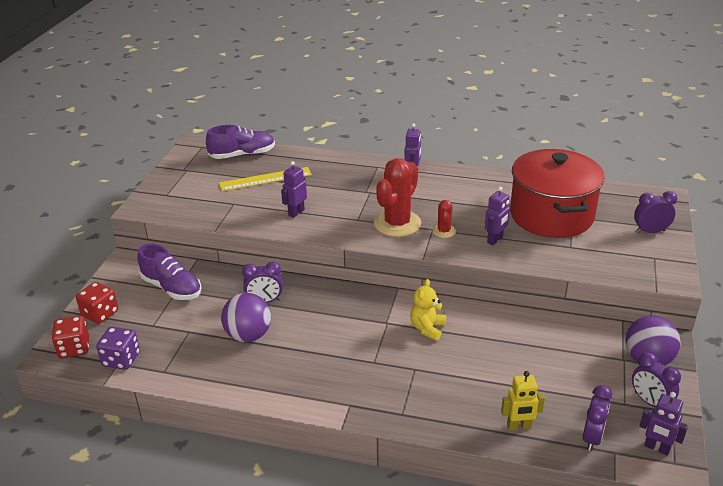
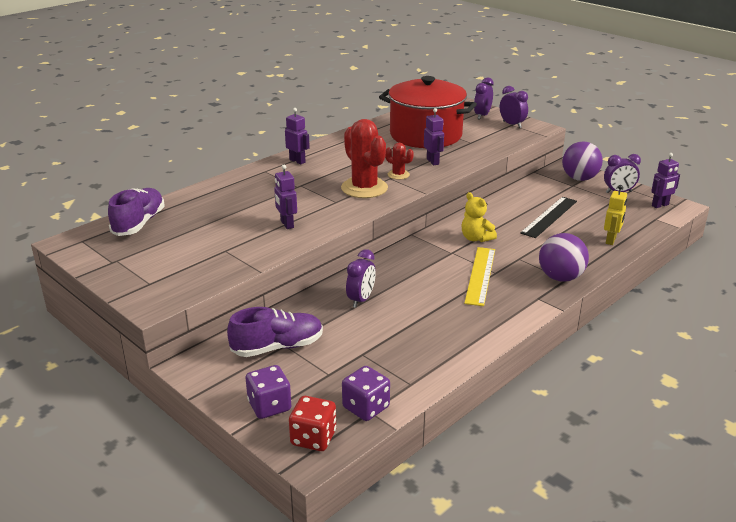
camera: 60 degrees left, 5 degrees down
red dice [76,282,118,324] -> purple dice [246,365,291,419]
yellow ruler [219,167,312,191] -> yellow ruler moved to [464,247,495,306]
purple ball [221,293,271,342] -> purple ball moved to [539,233,589,282]
purple clock [583,385,612,451] -> purple clock moved to [500,86,528,128]
none -> black ruler [520,197,577,238]

